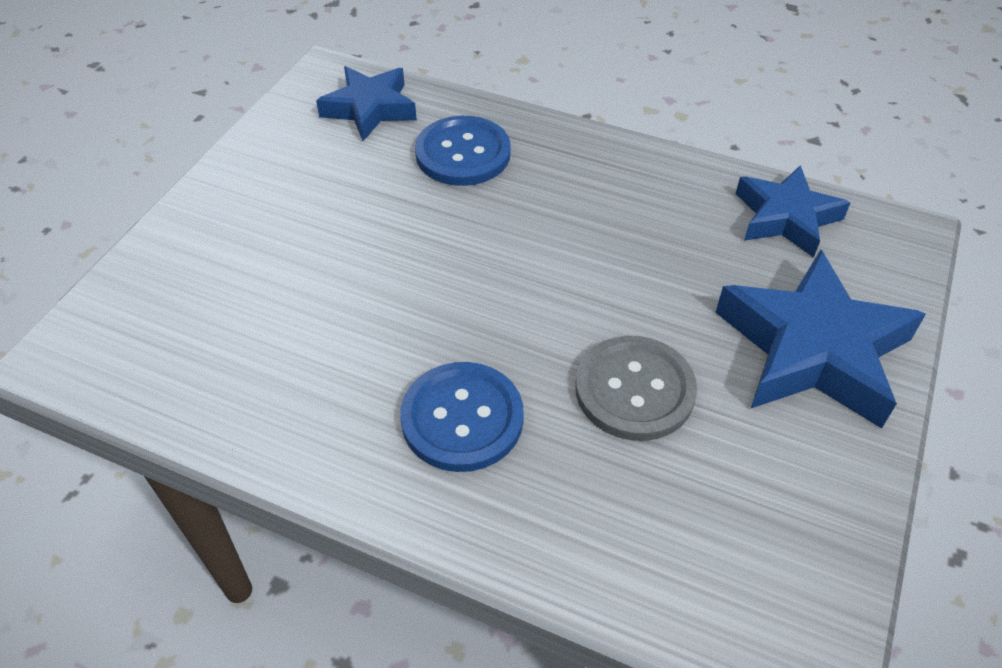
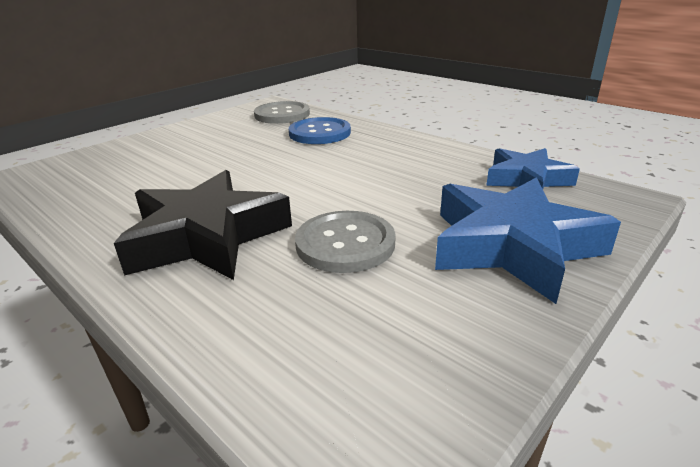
camera: 20 degrees right, 20 degrees down
blue star [316,66,417,141] -> grey button [254,101,310,124]
blue button [400,362,524,472] -> black star [114,170,292,280]

